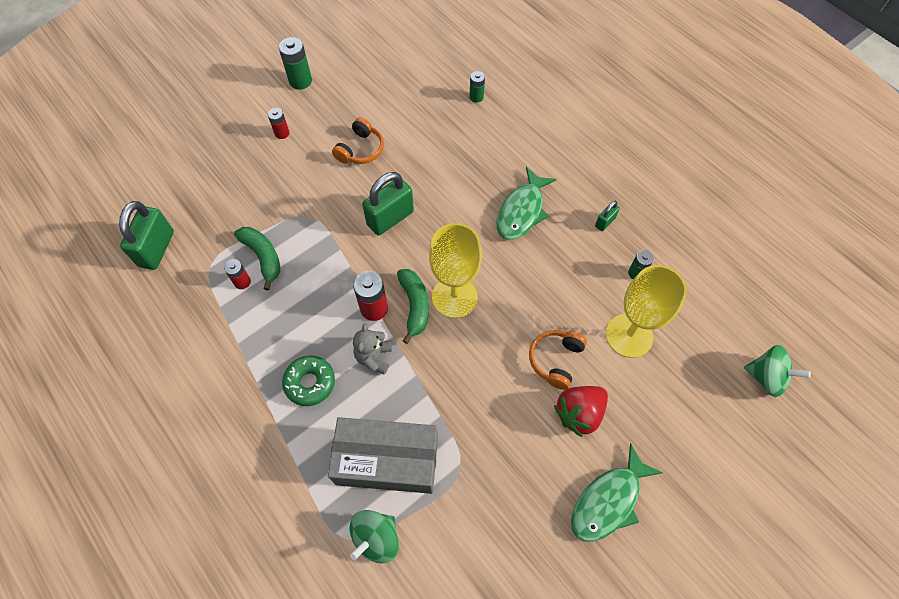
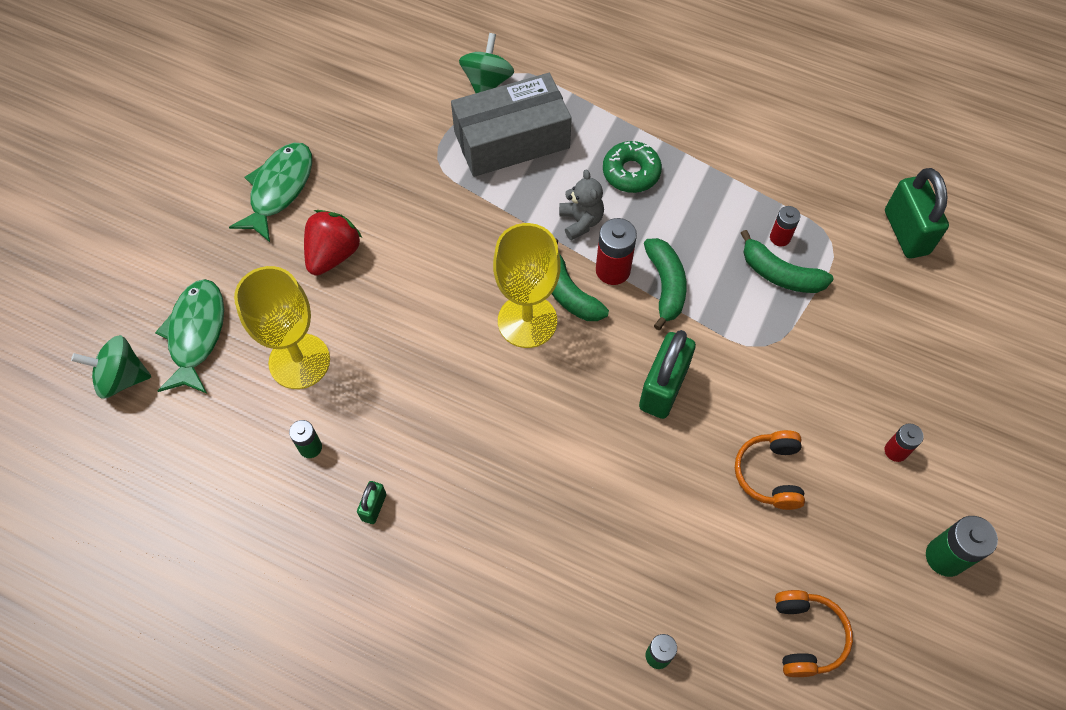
camera: 155 degrees right, 0 degrees up
green fish [496,167,557,240] -> green fish moved to [155,279,224,394]
orange headphones [529,330,587,390] -> orange headphones moved to [775,590,853,677]
none -> green banana [644,238,687,330]

